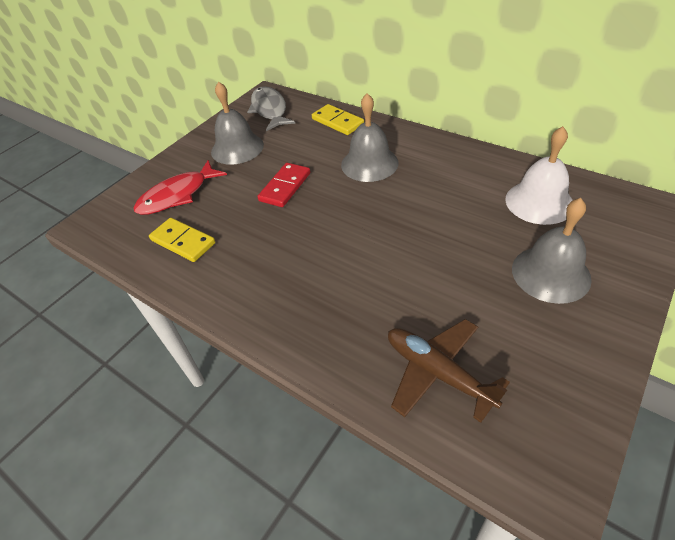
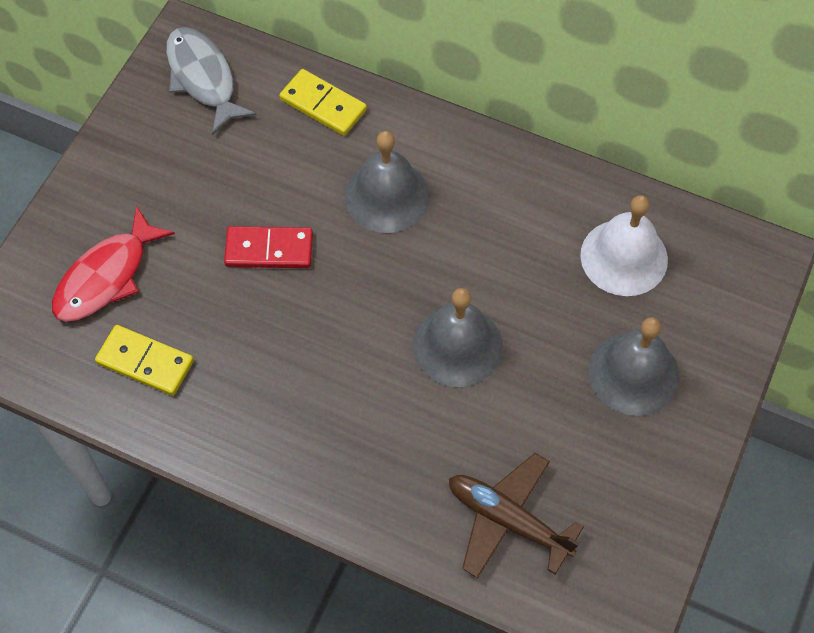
camera: 15 degrees left, 15 degrees up
grey bell [211,81,264,165] -> grey bell moved to [413,288,503,387]
red domino [257,163,310,207] -> red domino turned 75 degrees clockwise [224,226,313,268]

